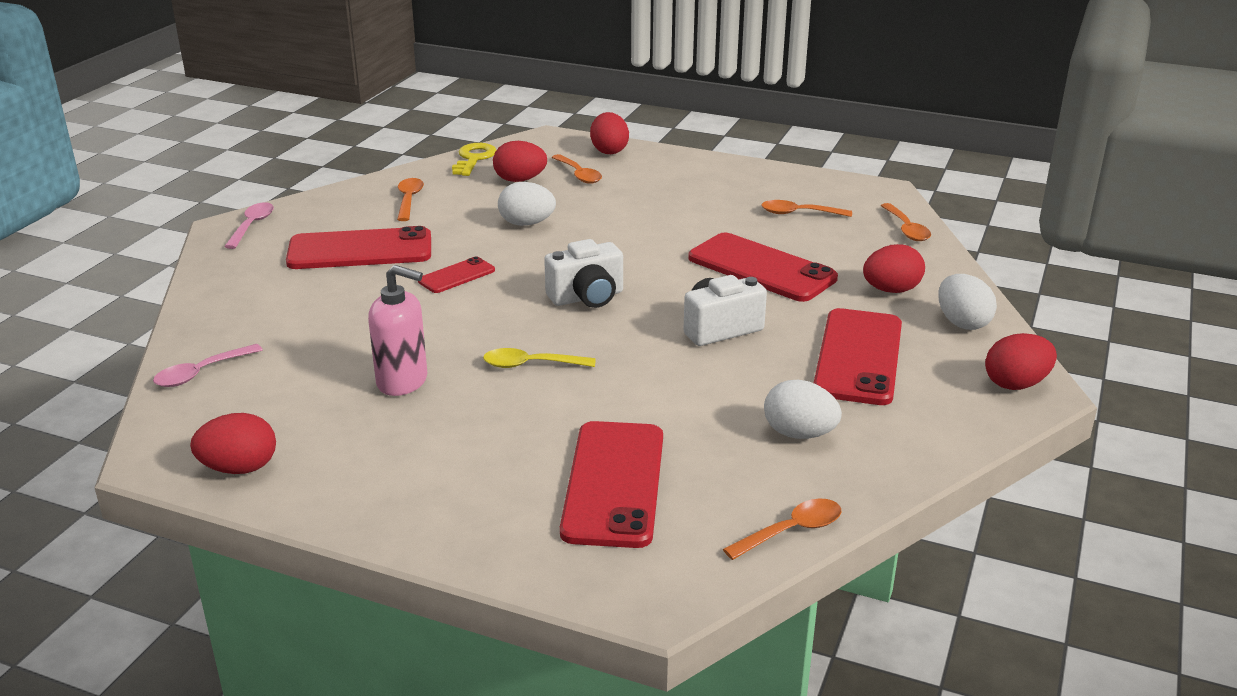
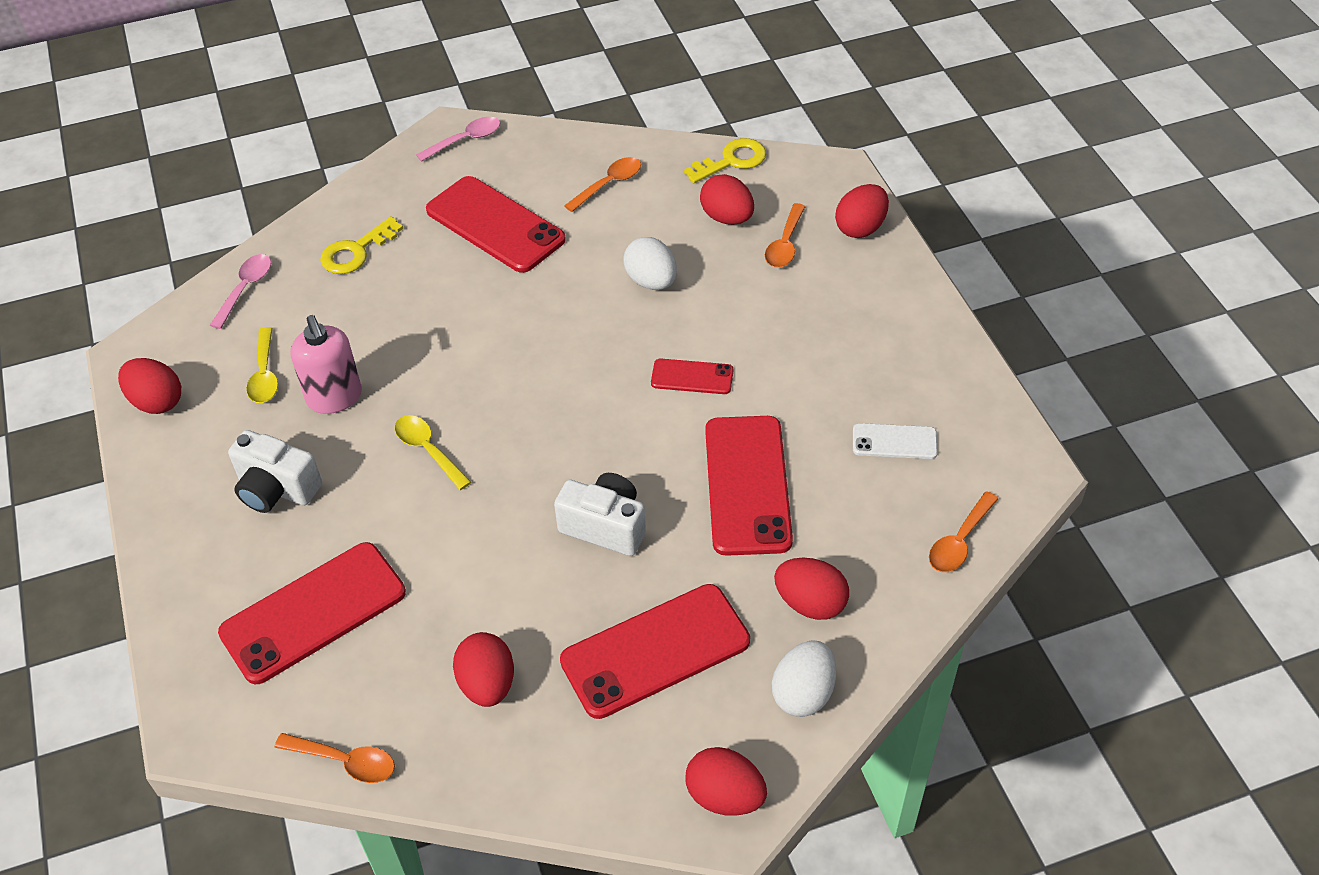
camera: 50 degrees right, 20 degrees up
pink spoon [153,344,263,387] -> pink spoon turned 105 degrees clockwise [210,254,271,329]
red phone [418,257,495,293] -> red phone moved to [651,359,733,394]
white camera [544,239,623,308] -> white camera moved to [228,430,322,513]
orange spoon [762,200,852,217] -> white phone [853,423,938,459]
white egg [764,380,842,439] -> red egg [453,632,514,707]
none -> yellow spoon [246,327,278,403]
none -> yellow key [320,216,403,274]

